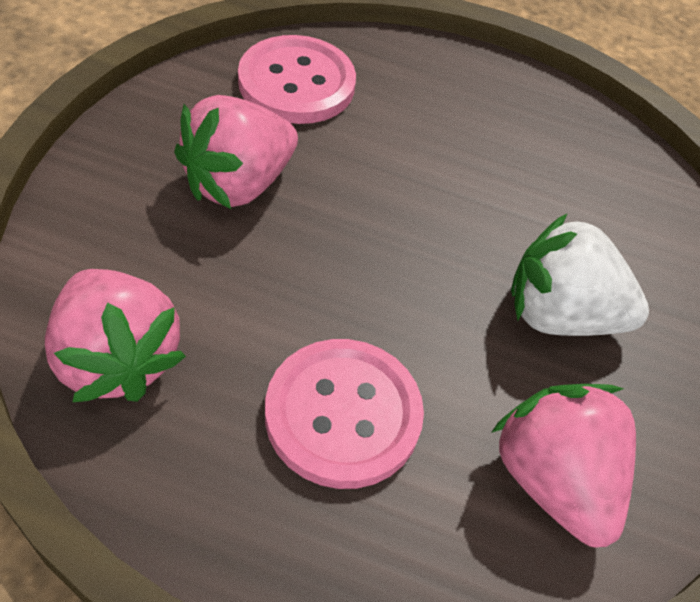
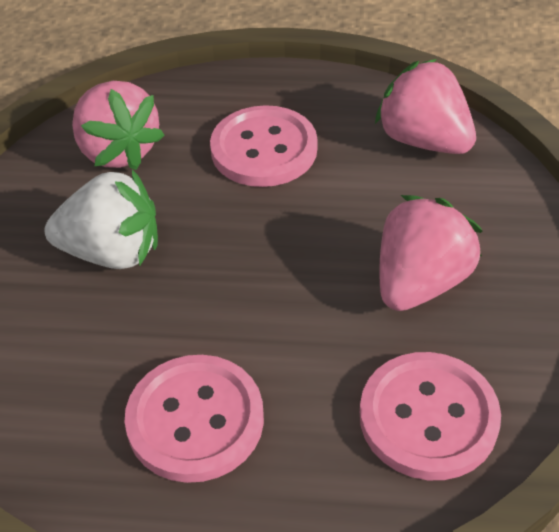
camera: 175 degrees right, 5 degrees down
none -> pink button [125,355,264,483]

